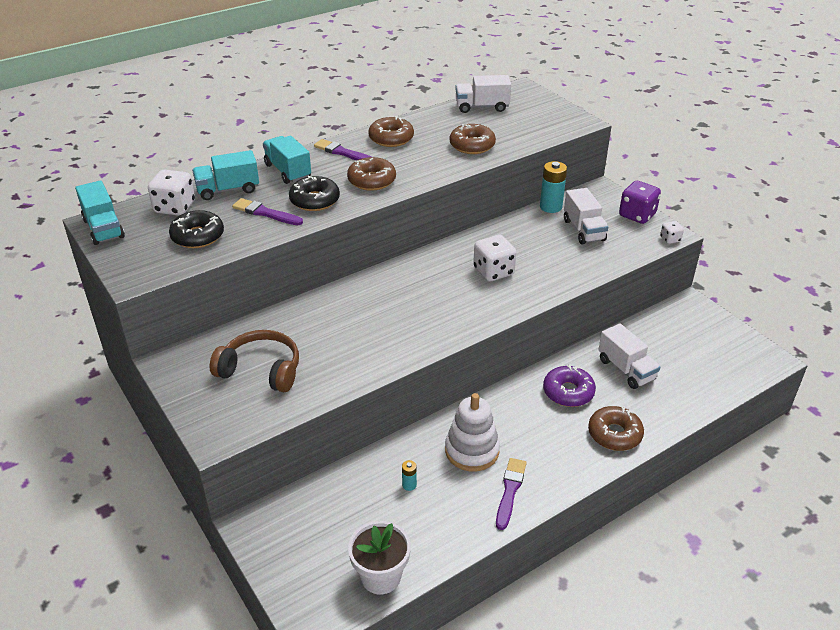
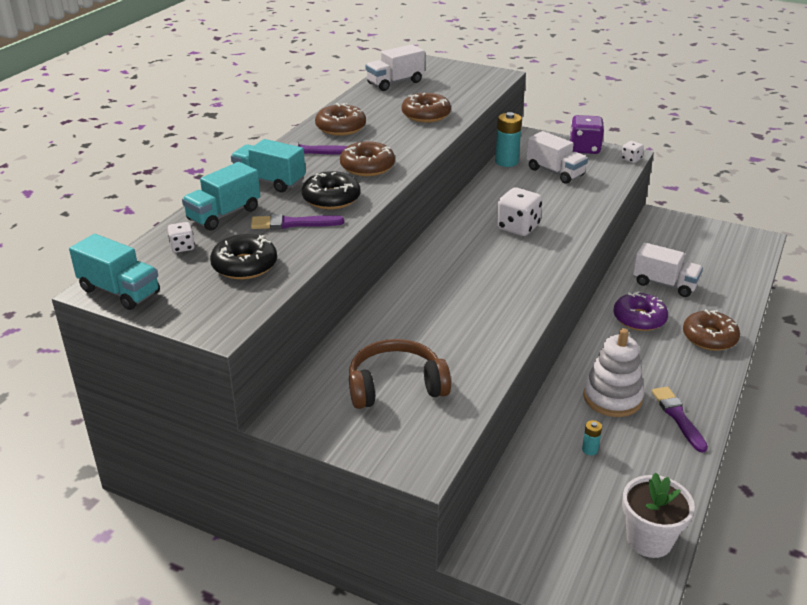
camera: 30 degrees left, 5 degrees down
white dice [148,170,195,216] -> white dice [168,222,195,253], size x0.53

